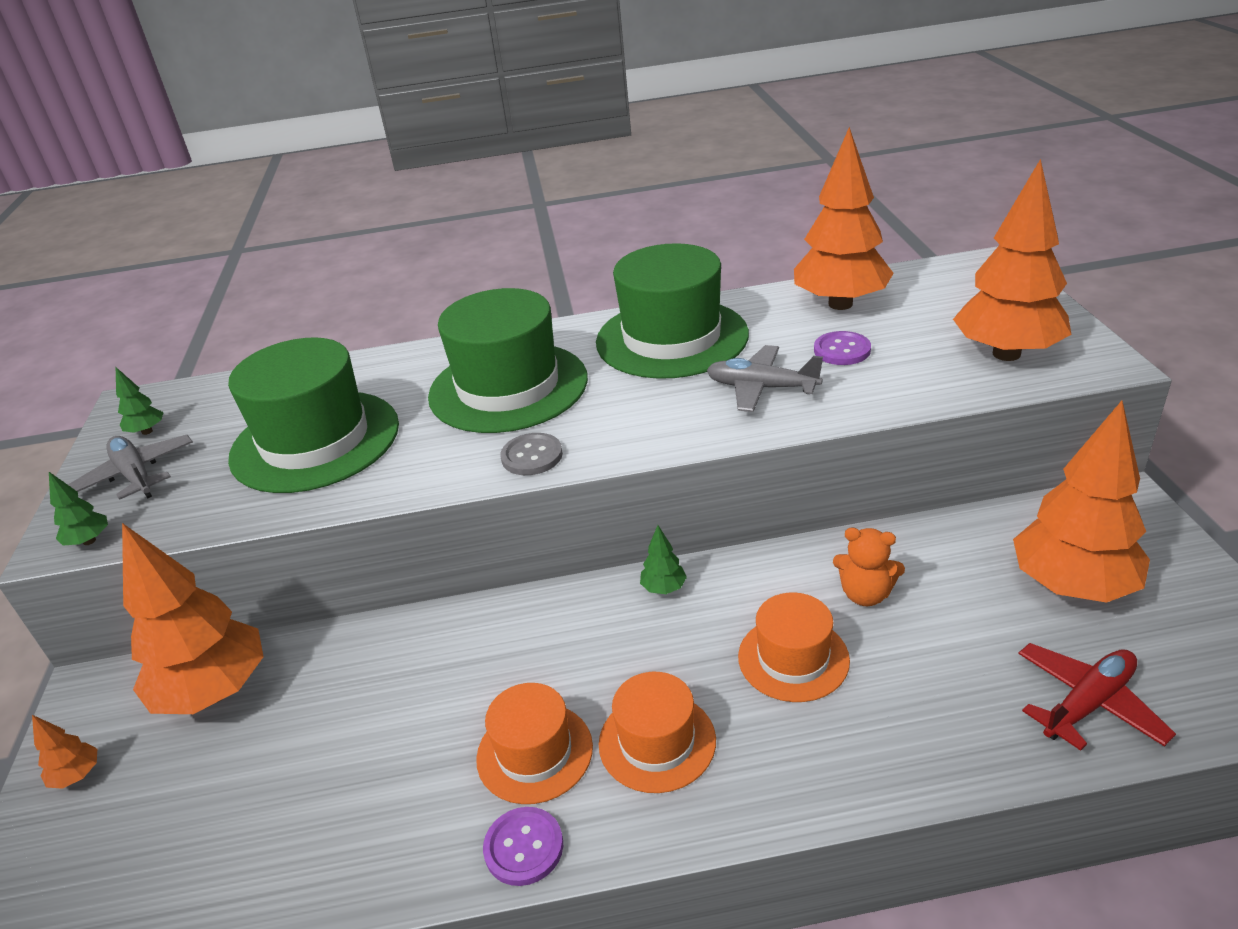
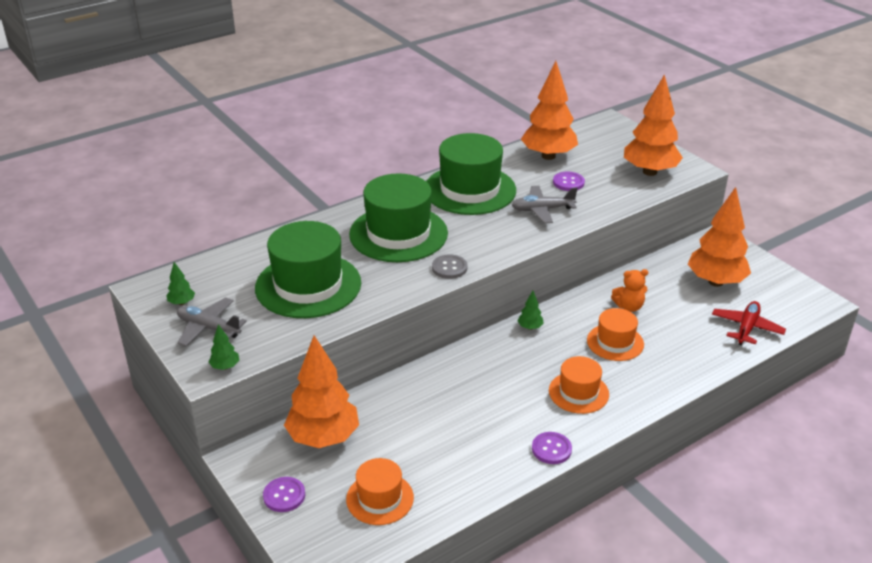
camera: 30 degrees left, 0 degrees up
orange tree [32,715,97,789] -> purple button [263,477,305,512]
orange hat [476,683,593,804] -> orange hat moved to [346,458,414,525]

